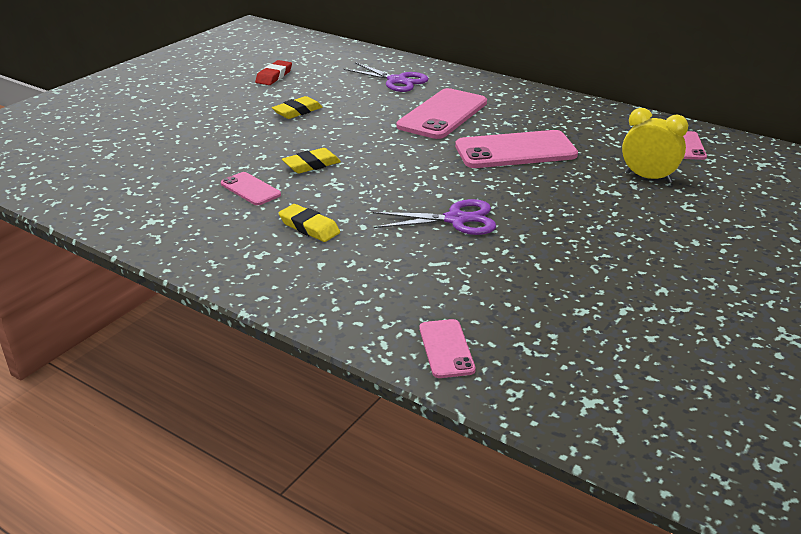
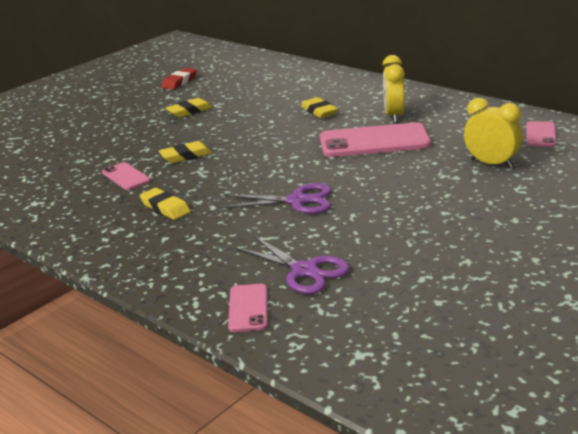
camera: 10 degrees right, 5 degrees down
purple scissors [344,62,429,92] -> purple scissors moved to [235,236,350,294]
pink phone [397,88,487,139] -> yellow eraser [301,97,338,118]
none -> yellow clock [383,55,405,123]

